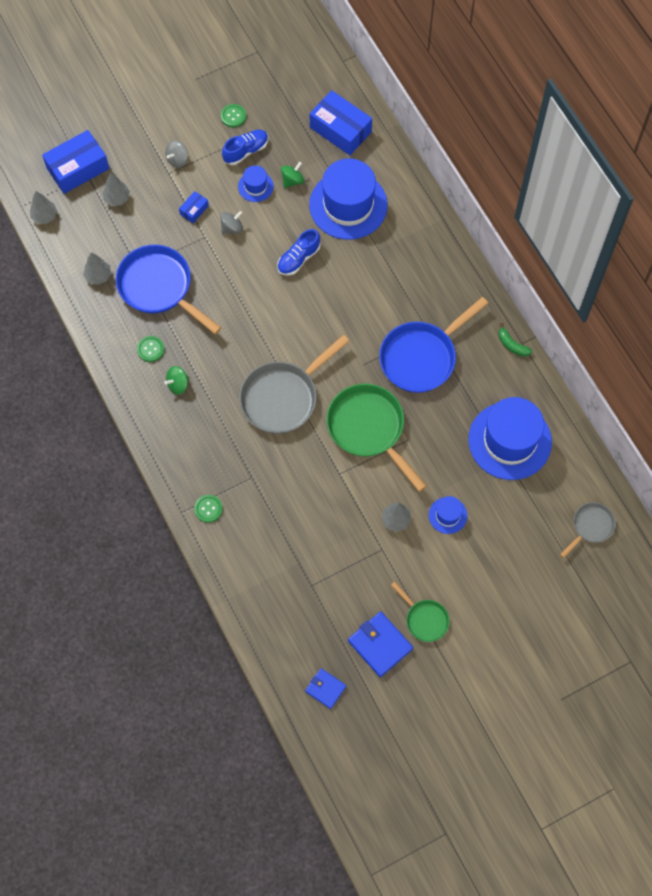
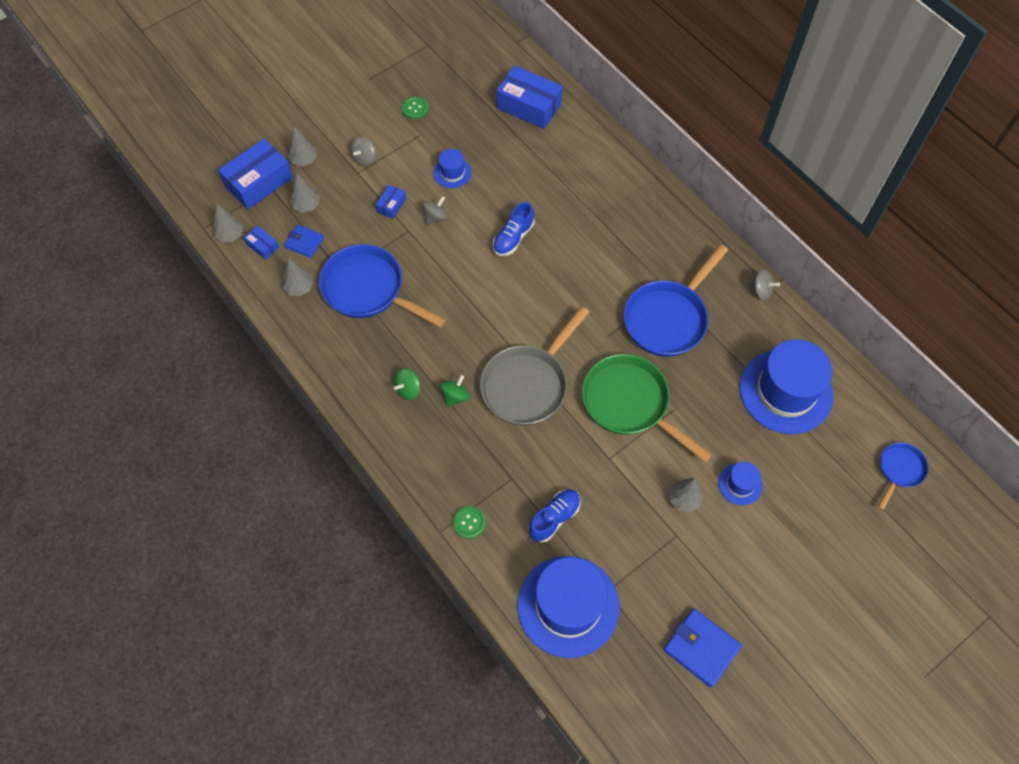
camera: 10 degrees left, 5 degrees down
green button [137,336,164,362] -> none
blue shoe [222,130,268,165] -> blue shoe moved to [528,489,581,543]
green spinning top [281,162,304,188] -> green spinning top moved to [440,375,470,407]
blue wallet [305,668,346,709] -> blue wallet moved to [284,225,324,258]
blue hat [309,158,388,240] -> blue hat moved to [517,556,620,658]
green pan [391,581,450,642] -> none
green banana [499,323,533,357] -> grey spinning top [748,269,780,300]
grey pan [560,502,616,558] -> blue pan [878,442,928,510]
none -> blue box [243,226,279,260]
none -> grey tree [288,126,317,166]

